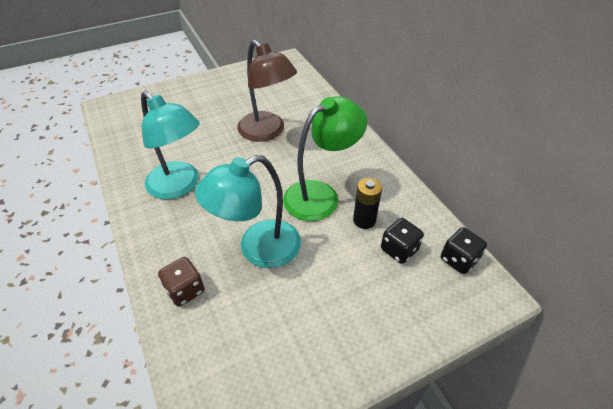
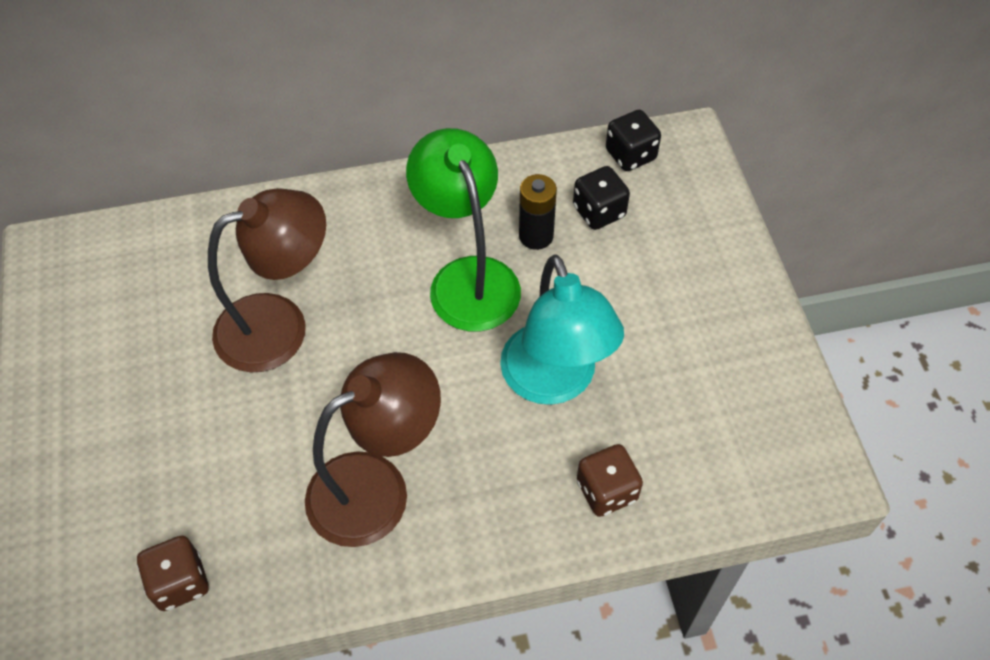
camera: 75 degrees left, 10 degrees up
turquoise lamp [141,91,200,199] -> brown lamp [305,352,441,547]
none -> brown dice [137,536,208,611]

